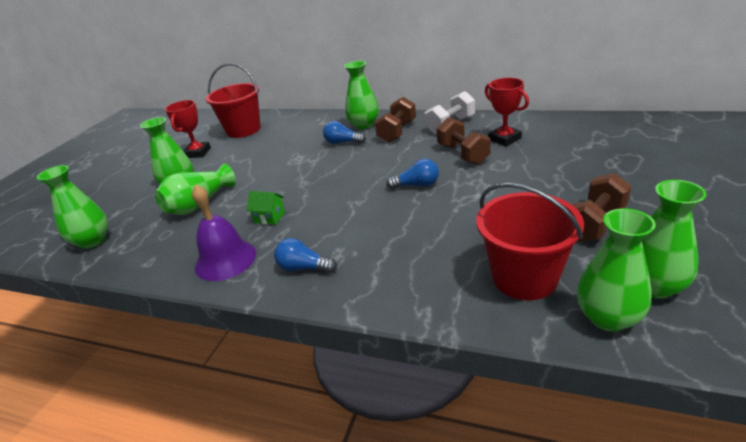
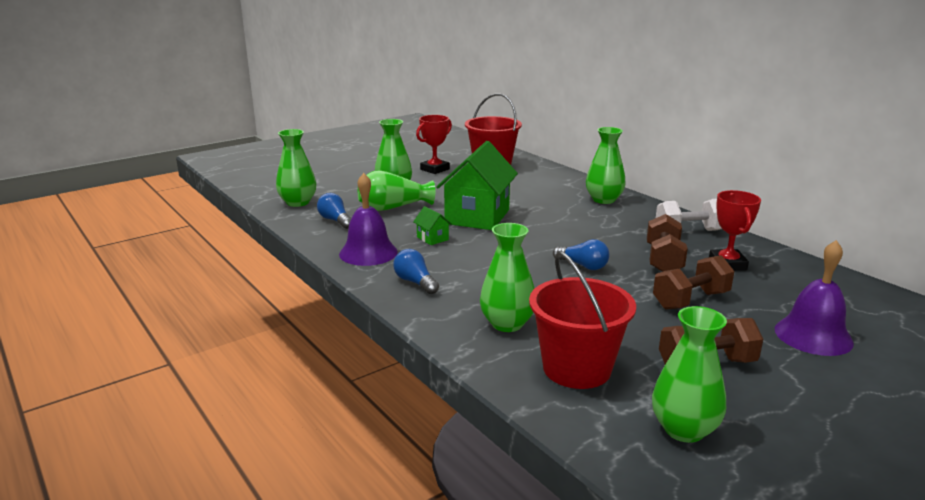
camera: 30 degrees right, 10 degrees down
blue light bulb [323,121,366,144] -> blue light bulb moved to [317,193,351,229]
brown dumbbell [375,97,416,143] -> brown dumbbell moved to [653,255,734,310]
green vase [577,208,655,332] -> green vase moved to [480,223,535,332]
none -> green house [436,141,518,230]
none -> purple bell [775,240,854,356]

